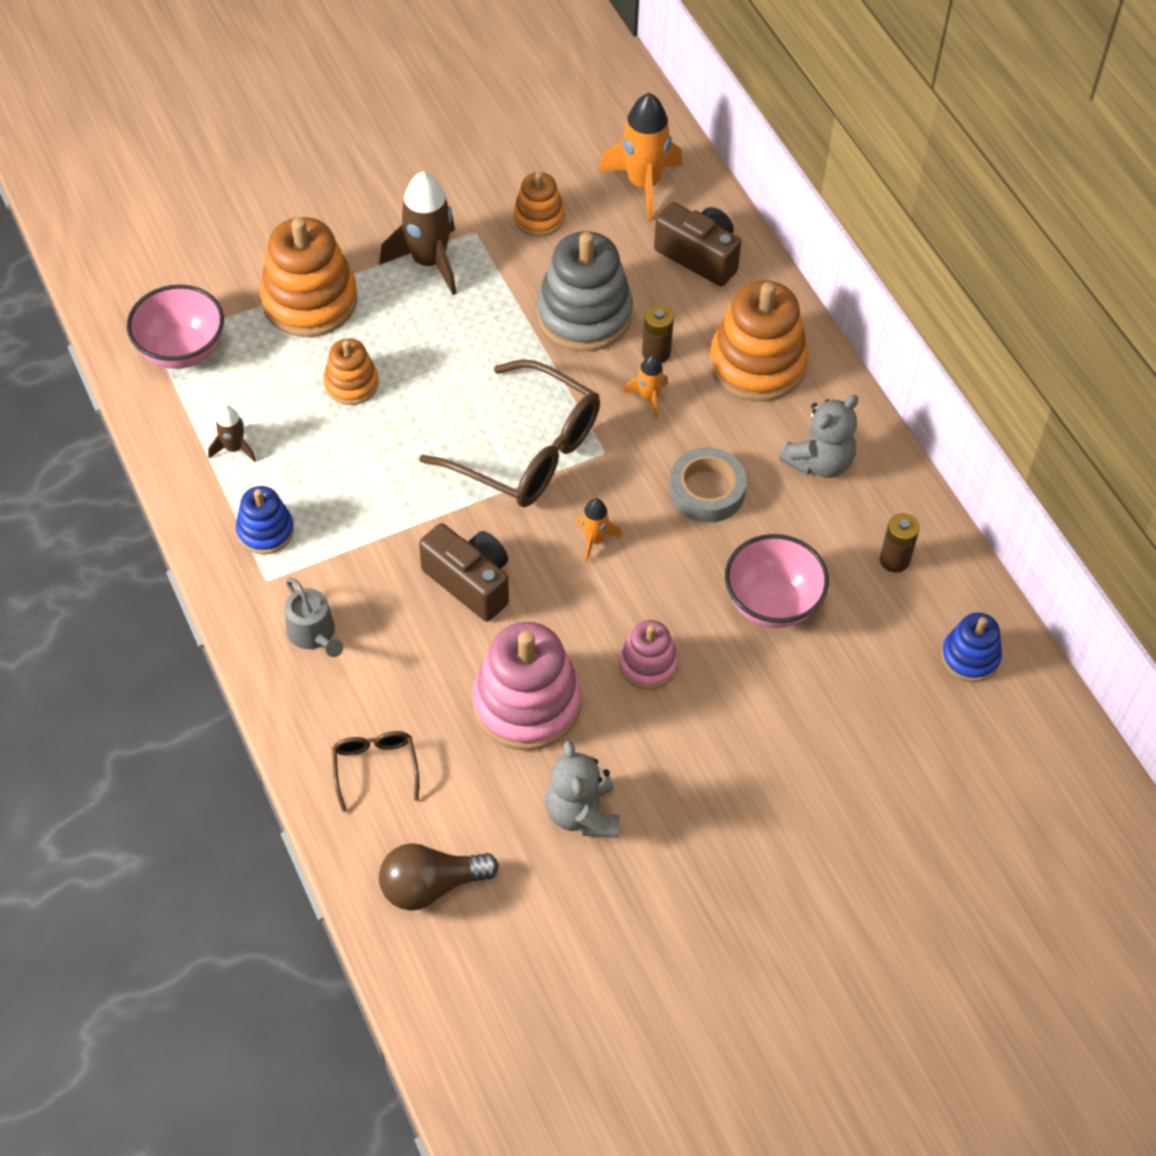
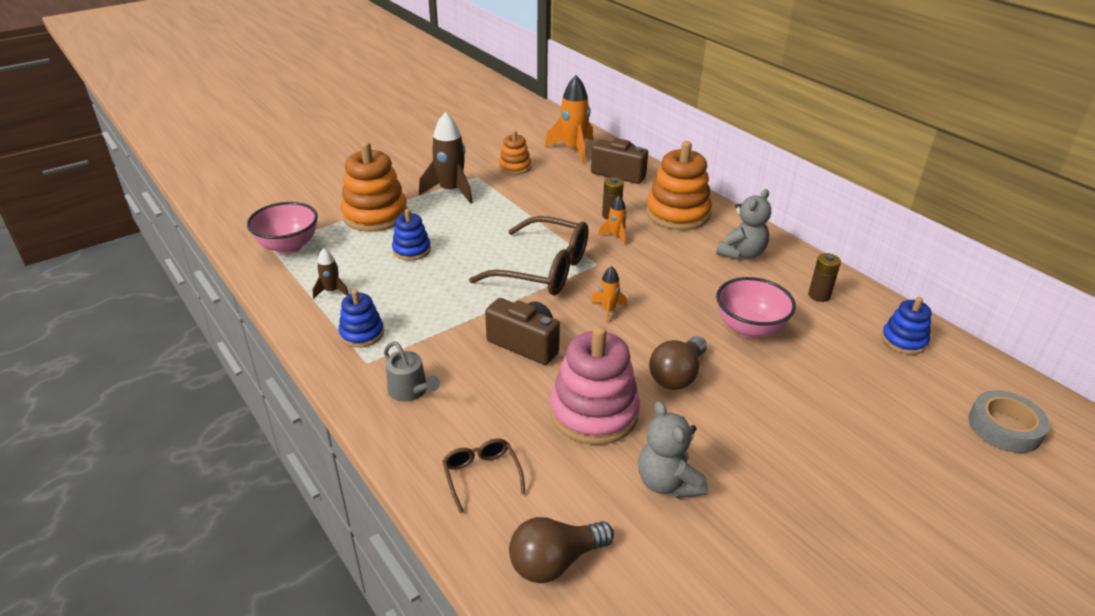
camera: 10 degrees left, 20 degrees down
orange stacking toy [323,338,379,405] -> blue stacking toy [392,209,431,261]
grey stacking toy [537,231,633,351] -> none
pink stacking toy [619,620,678,690] -> brown light bulb [649,336,707,390]
grey tape [669,447,747,523] -> grey tape moved to [968,390,1050,453]

